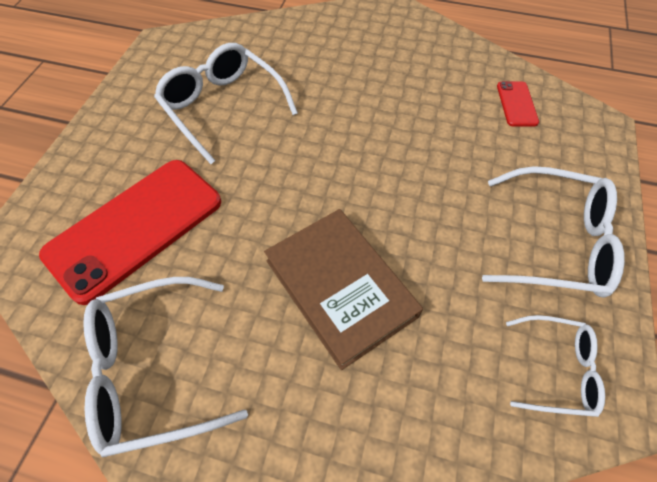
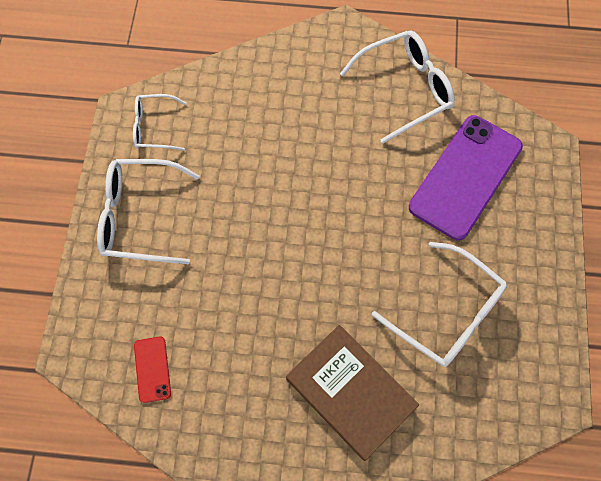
camera: 170 degrees right, 10 degrees up
red phone [39,160,221,305] -> purple phone [409,115,523,240]
brown book [264,209,423,370] -> brown book moved to [286,325,419,461]

